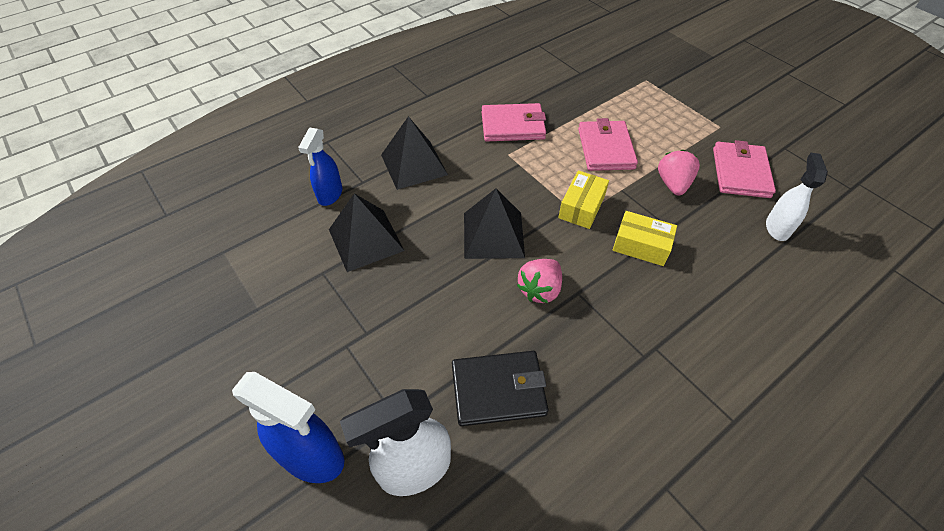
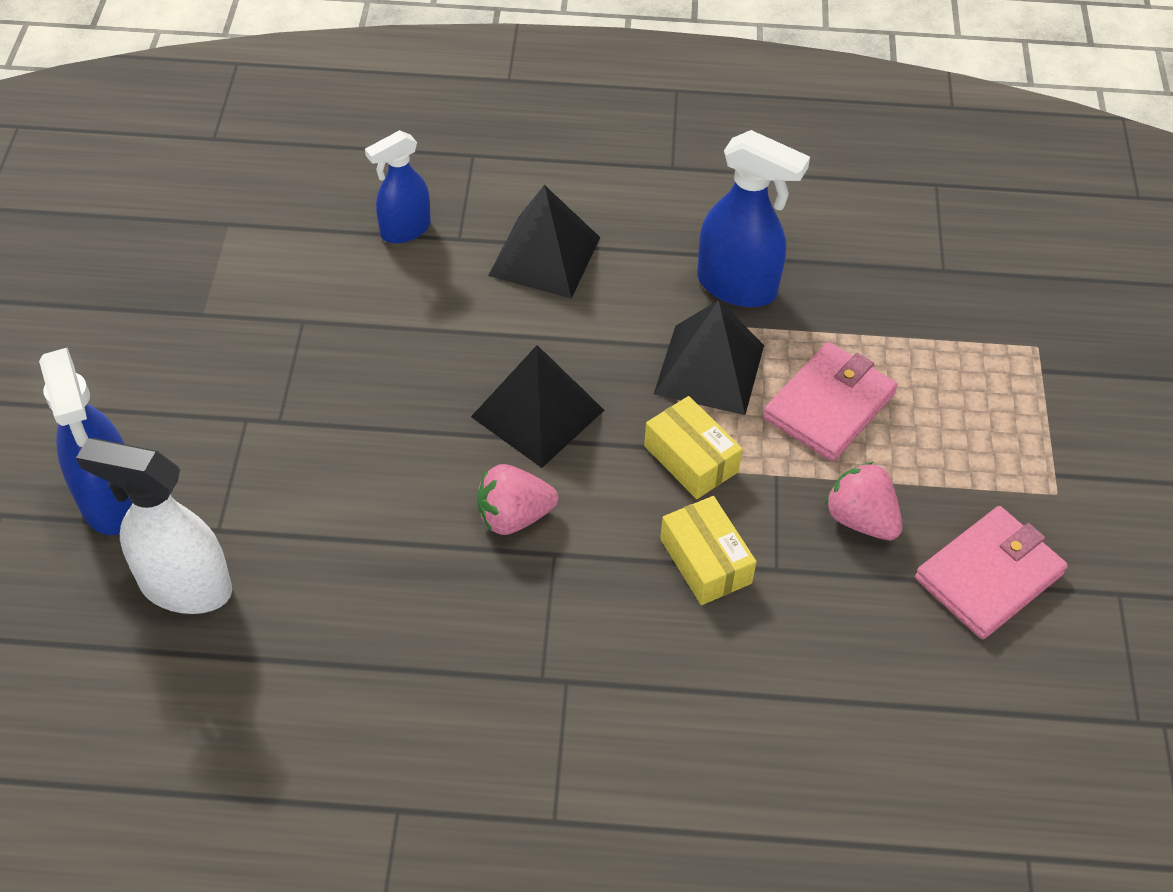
camera: 40 degrees right, 0 degrees up
black pyramid [329,194,404,272] -> black pyramid moved to [654,300,764,415]
black wallet [452,351,548,426] -> none
pink wallet [482,103,546,142] -> blue spray bottle [697,130,810,307]
yellow box [558,170,609,229] -> yellow box turned 75 degrees clockwise [644,396,743,499]
pink strawberry [658,150,700,196] -> pink strawberry turned 90 degrees counterclockwise [825,462,902,540]
white spray bottle [766,153,828,241] -> none

